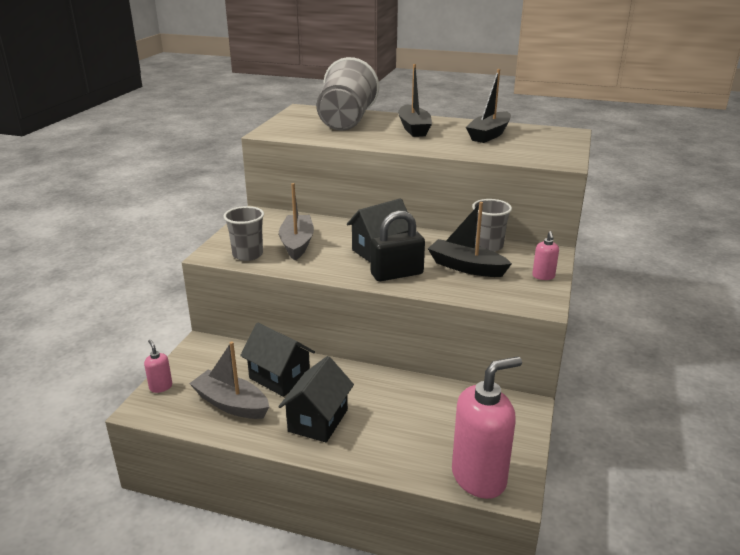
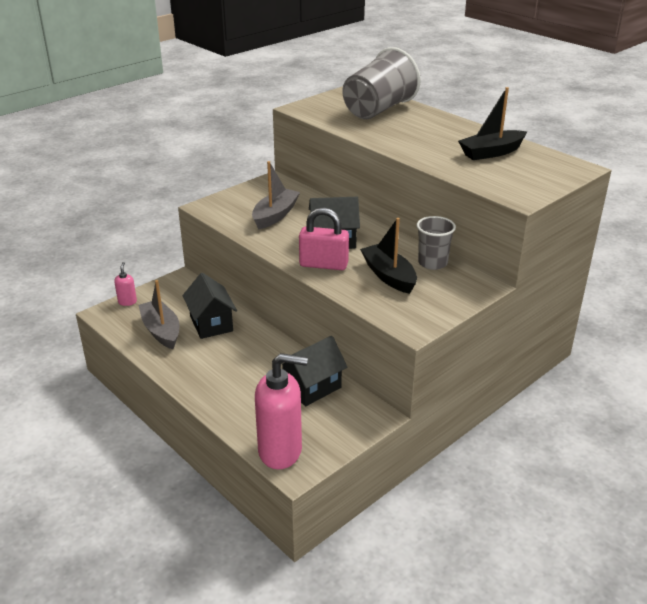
camera: 30 degrees right, 5 degrees up
grey cup [224,206,264,261] -> none
black house [279,356,354,443] -> black house moved to [281,336,347,406]
black padlock [371,211,425,281] -> pink padlock [299,207,349,270]
black boat [398,64,432,137] -> none
pink soap dispenser [532,231,559,280] -> none

